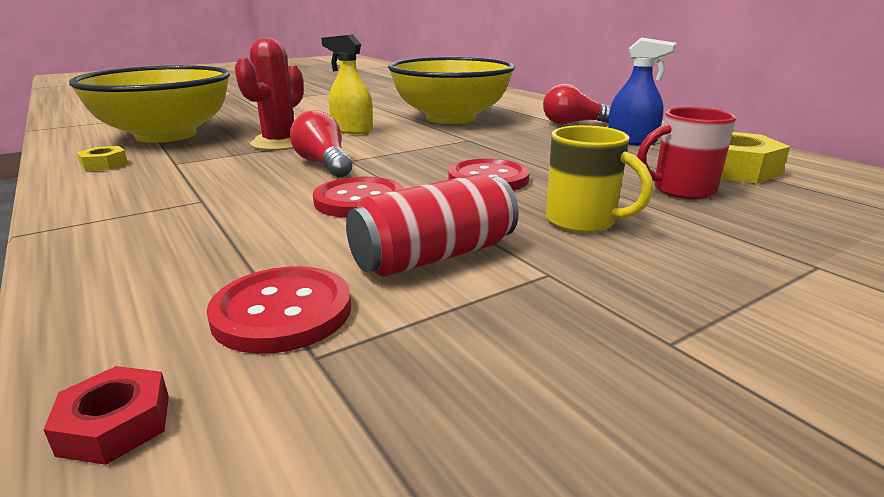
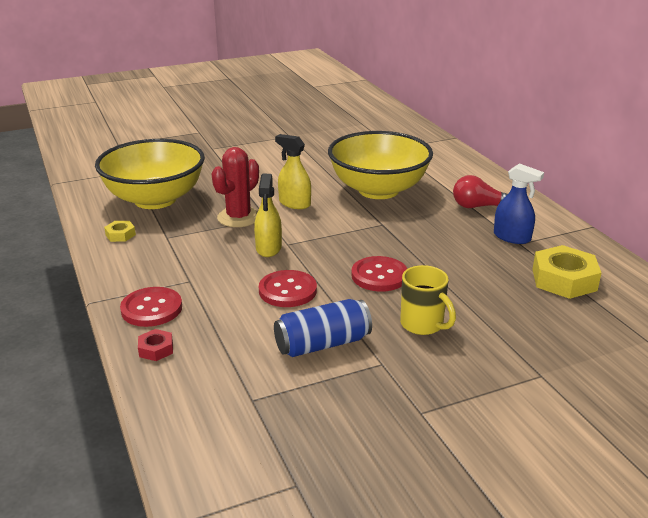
camera: 10 degrees right, 5 degrees up
red nut [44,366,169,465] -> red nut moved to [138,329,173,361]
red button [206,266,351,354] -> red button moved to [120,287,182,327]
red light bulb [290,110,352,177] -> yellow spray bottle [254,174,282,257]
red can [346,174,519,277] -> blue can [274,299,372,357]
red mug [637,107,736,199] -> none

